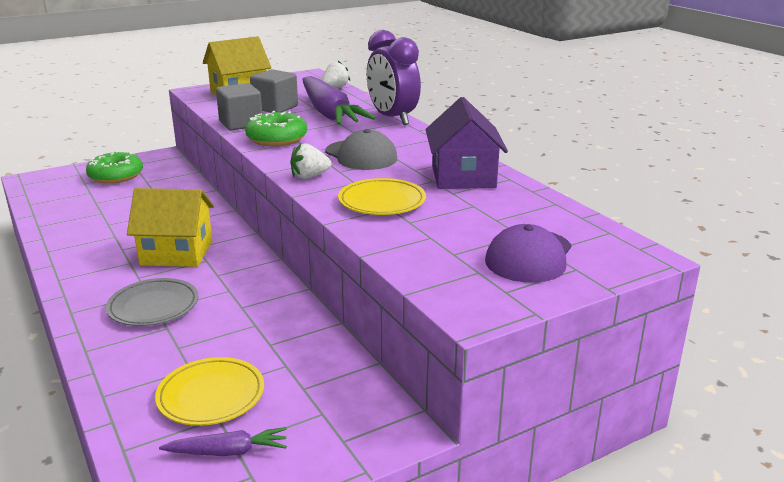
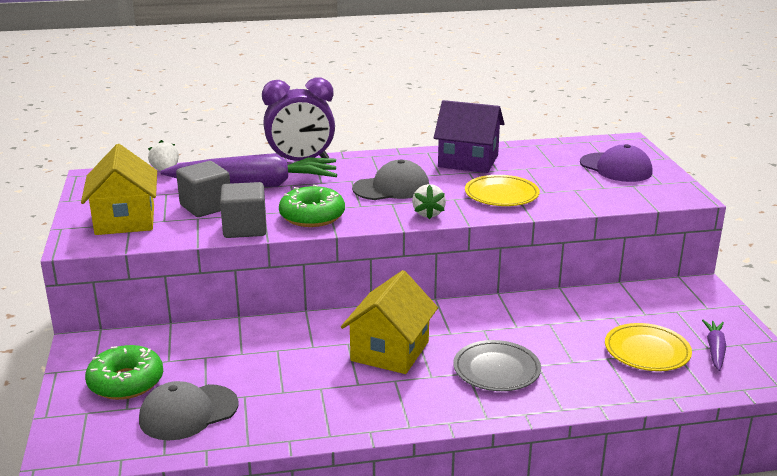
camera: 70 degrees left, 0 degrees up
none -> grey cap [139,381,238,440]

